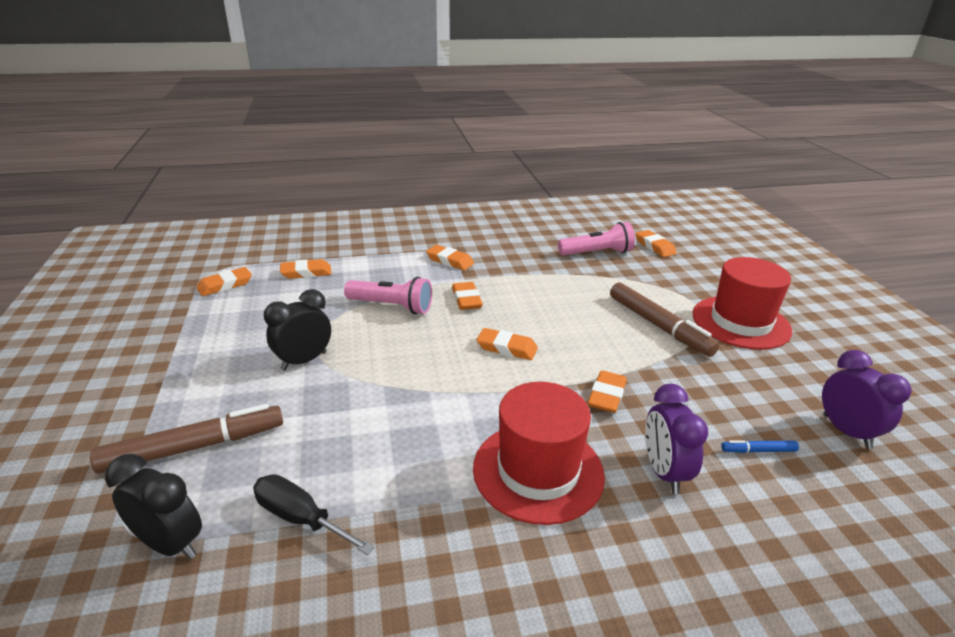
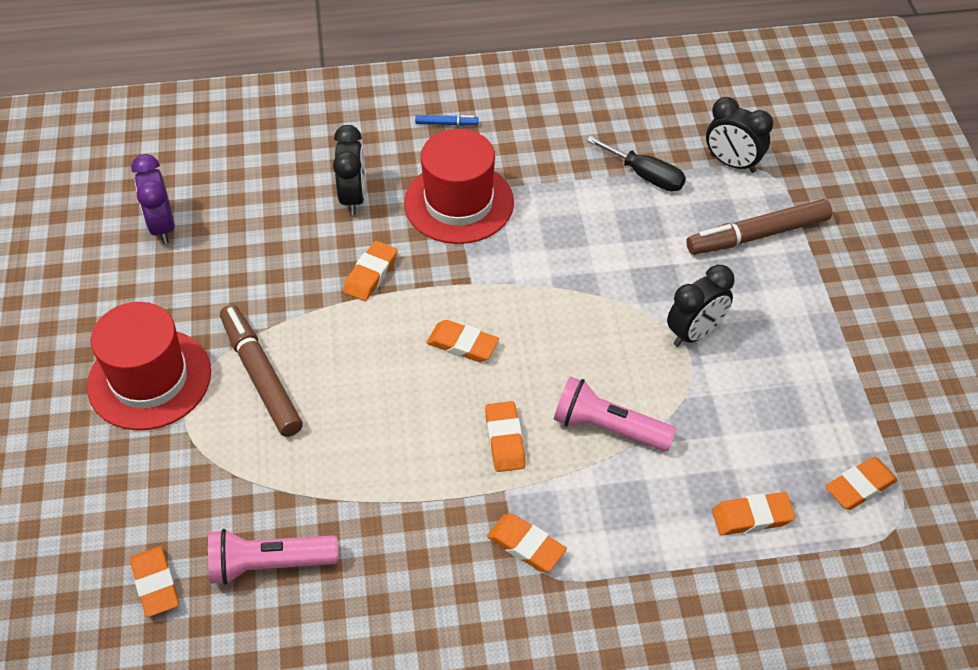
camera: 175 degrees left, 20 degrees up
purple clock [645,383,708,494] -> black clock [333,125,365,215]
blue marker [721,440,799,453] -> blue marker moved to [415,115,478,126]

